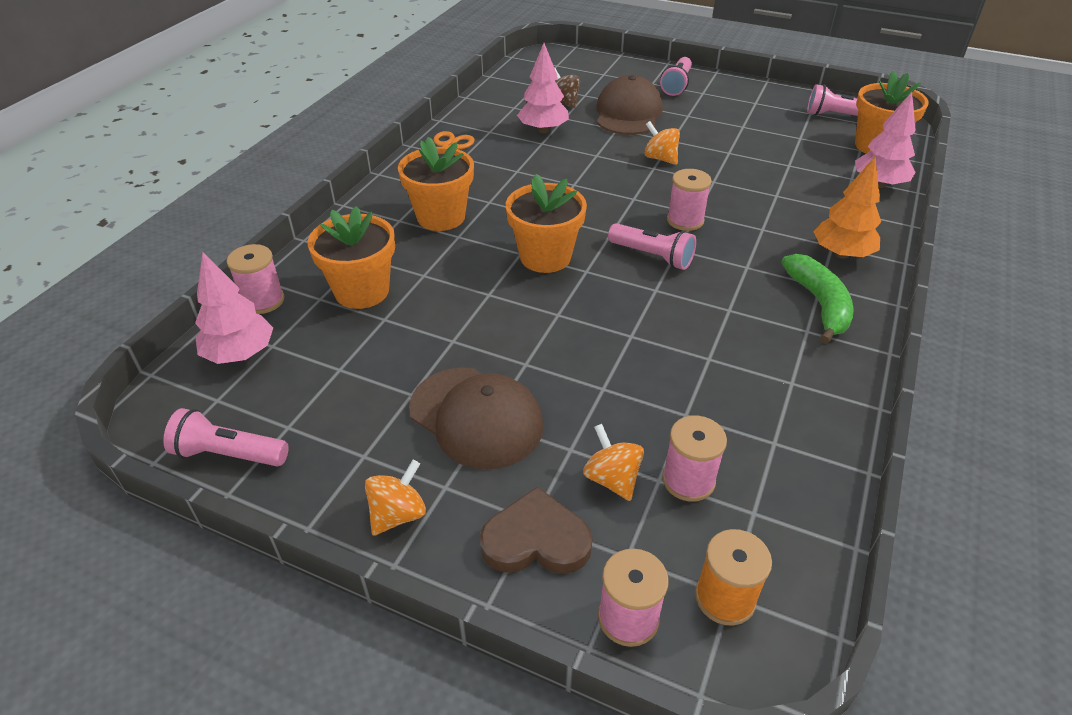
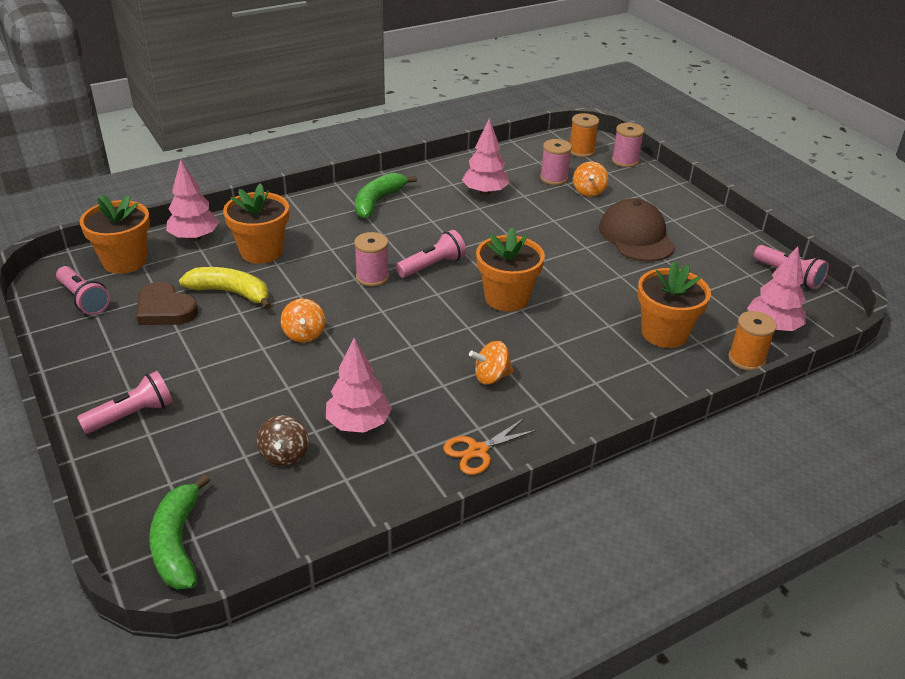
camera: 145 degrees left, 5 degrees down
pink spool [227,244,284,314] -> orange spool [728,311,777,371]
orange spinning top [365,460,426,536] -> orange spinning top moved to [469,341,514,384]
orange flower pot [398,137,474,231] -> orange flower pot moved to [223,183,289,264]
brown heart [480,487,593,574] -> brown heart moved to [136,282,198,325]
brown cap [597,75,663,135] -> none
pink flashlight [608,223,696,270] -> pink flashlight turned 75 degrees clockwise [396,230,466,278]
orange tree [813,157,881,259] -> none
none -> green banana [149,474,210,589]
none -> yellow banana [179,267,271,310]
none -> pink tree [462,118,509,195]

